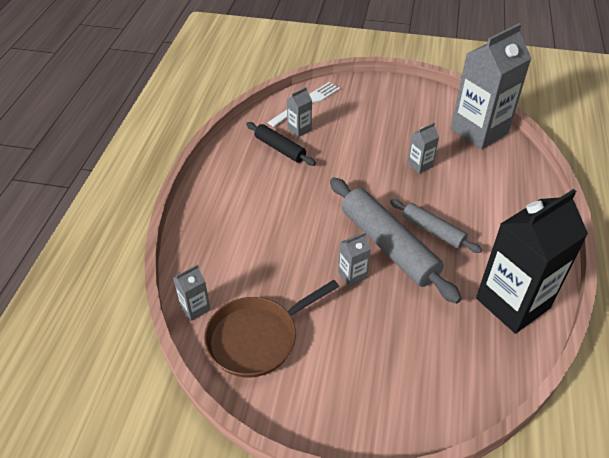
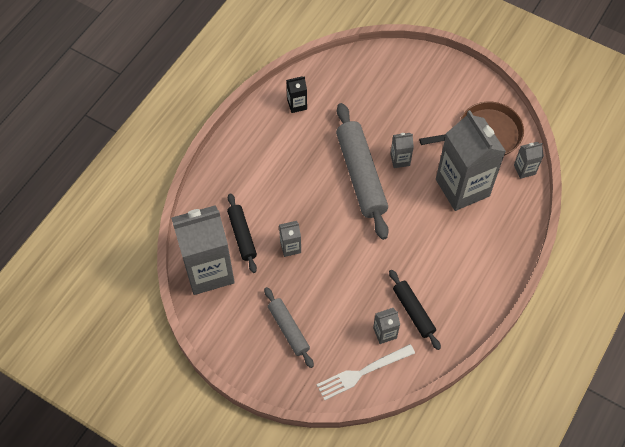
camera: 160 degrees left, 15 degrees up
grey rolling pin [390,199,482,253] -> grey rolling pin moved to [264,287,314,368]
black carton [476,189,588,334] -> black carton [286,76,307,113], size x0.42
none -> black rolling pin [227,193,257,273]
none -> grey carton [436,110,506,211]

